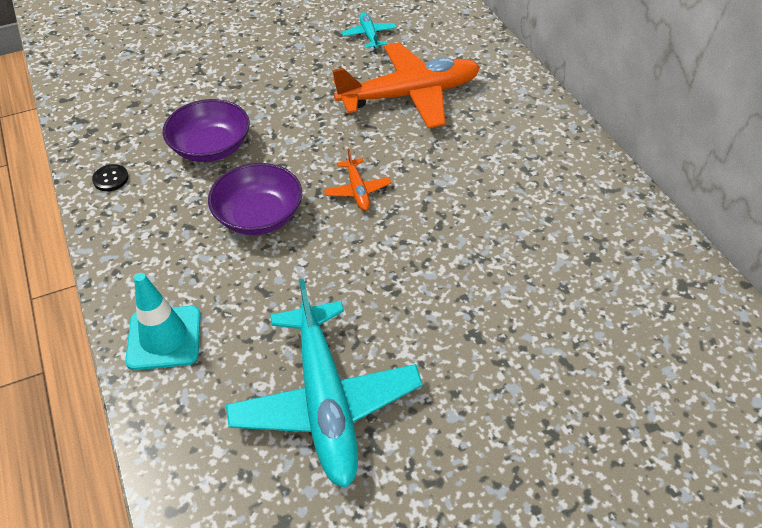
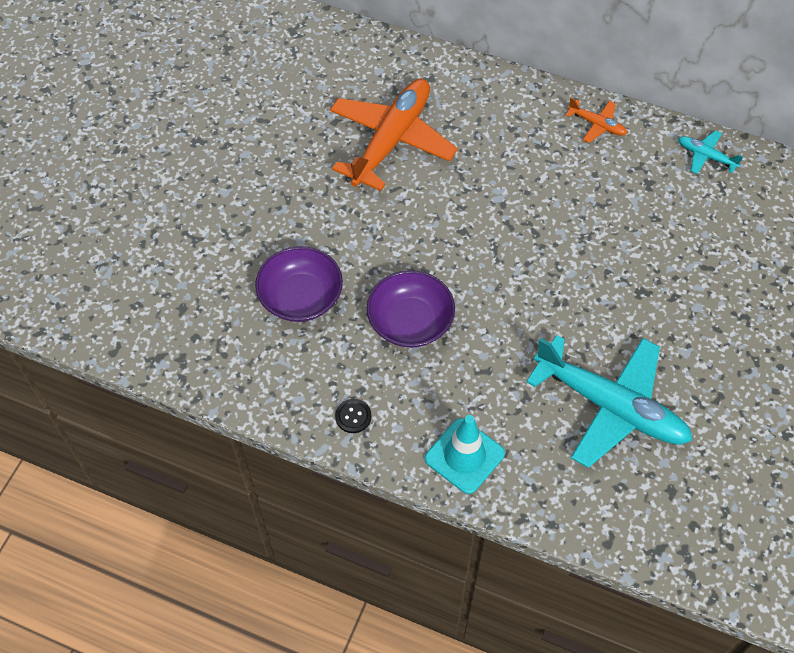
camera: 45 degrees left, 10 degrees up
black button [92,164,129,191] -> black button moved to [335,399,372,433]
orange plane [324,148,392,211] -> orange plane moved to [565,98,627,143]
turquoise plane [342,12,397,49] -> turquoise plane moved to [678,130,743,174]

